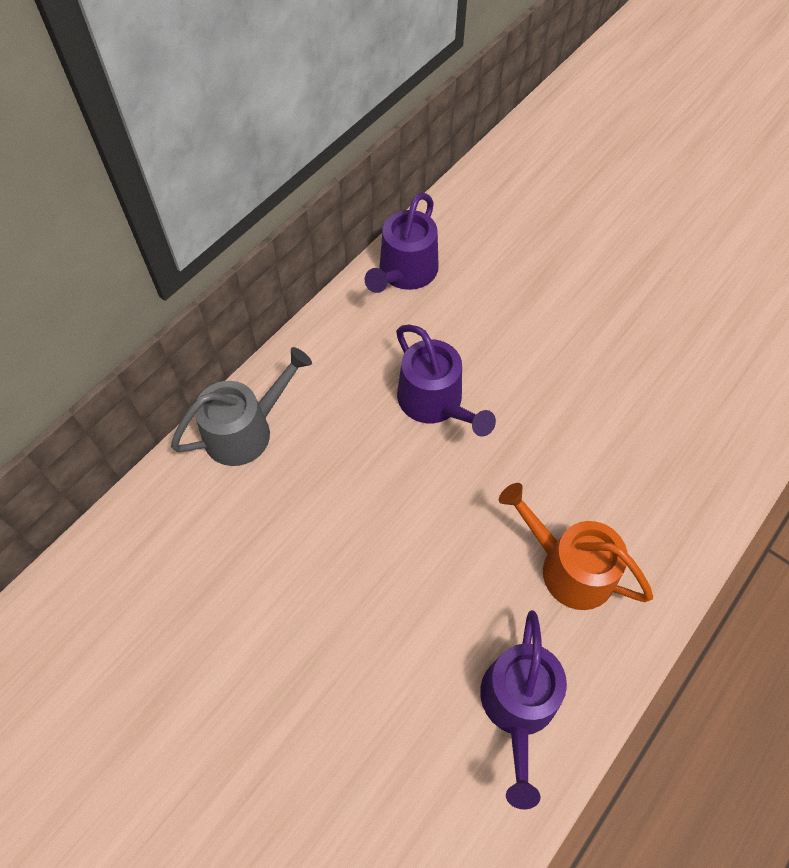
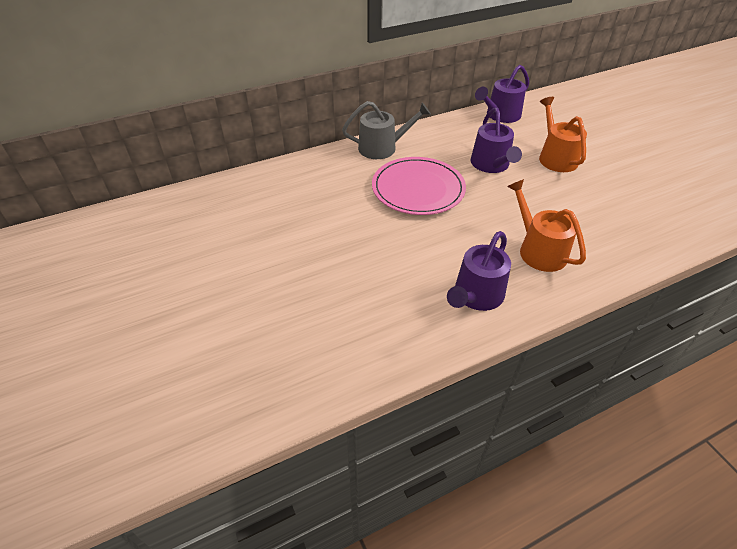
camera: 25 degrees right, 15 degrees down
none -> pink plate [372,157,466,215]
none -> orange watering can [539,97,587,172]

